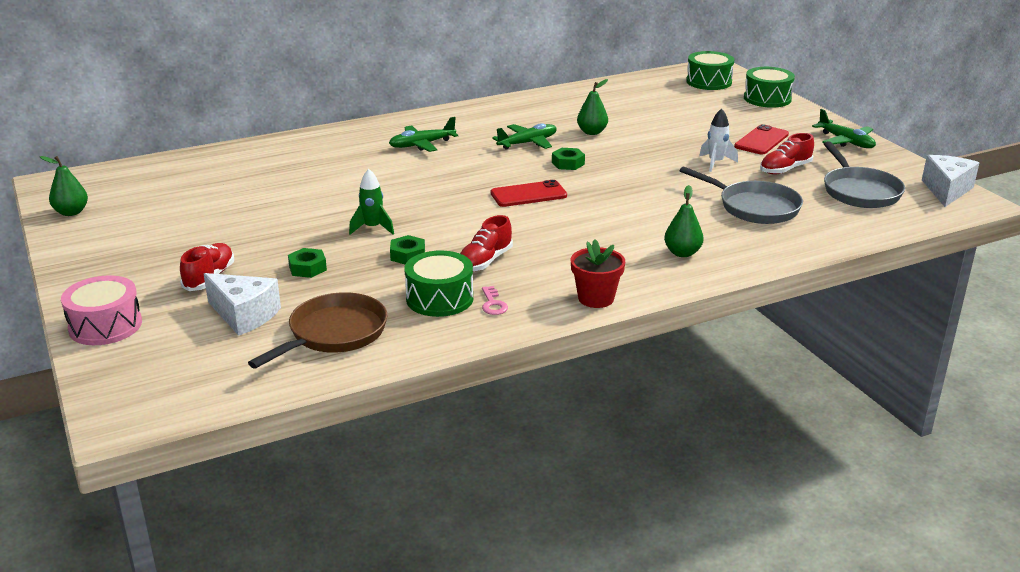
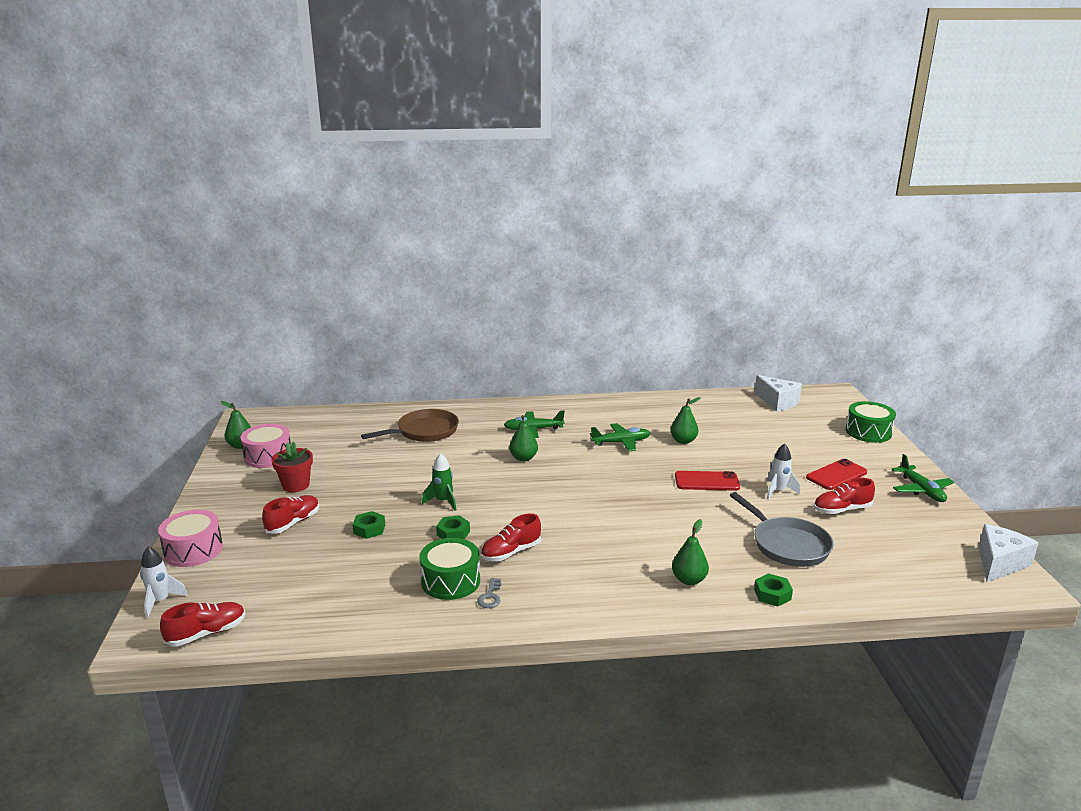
camera: 20 degrees right, 5 degrees down
white cheese [204,273,281,336] -> white cheese moved to [754,375,802,412]
brown pan [248,292,387,368] -> brown pan moved to [361,409,459,442]
pink key [482,286,508,315] -> grey key [477,578,501,608]
red phone [491,180,567,207] -> red phone moved to [675,471,740,491]
green nut [552,148,585,170] -> green nut moved to [754,573,793,606]
red flower pot [571,239,625,308] -> red flower pot moved to [272,442,313,492]
green drum [686,51,734,90] -> none
grey pan [824,141,905,208] -> none
none -> white rocket [140,546,188,618]
none -> red shoe [160,602,246,646]
none -> pink drum [240,424,291,468]
none -> green pear [509,415,538,461]

